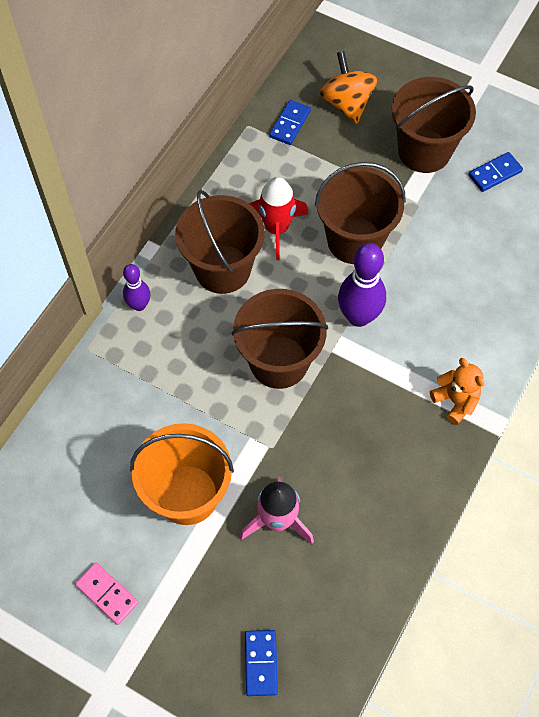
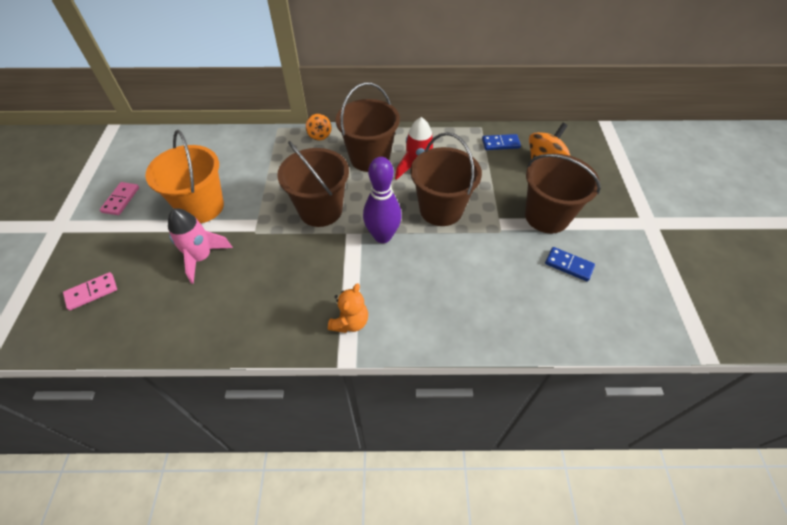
camera: 60 degrees right, 10 degrees down
purple bowling pin [123,264,151,311] -> orange spinning top [306,114,331,140]
blue domino [245,630,278,696] -> pink domino [63,272,117,310]

